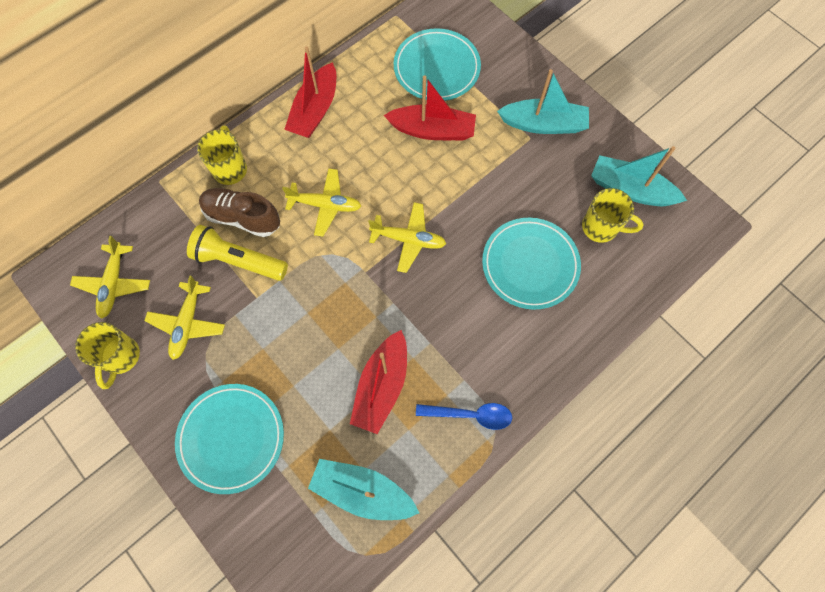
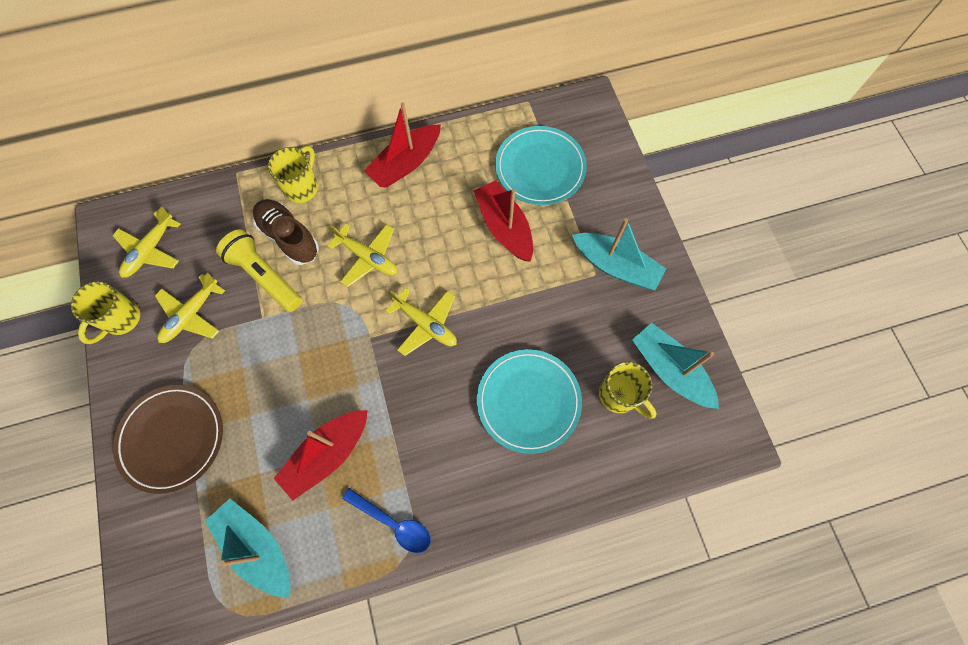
camera: 25 degrees right, 0 degrees up
turquoise plate [175,384,284,494] -> brown plate [113,385,223,494]
red boat [384,75,476,140] -> red boat turned 150 degrees counterclockwise [473,180,533,262]

